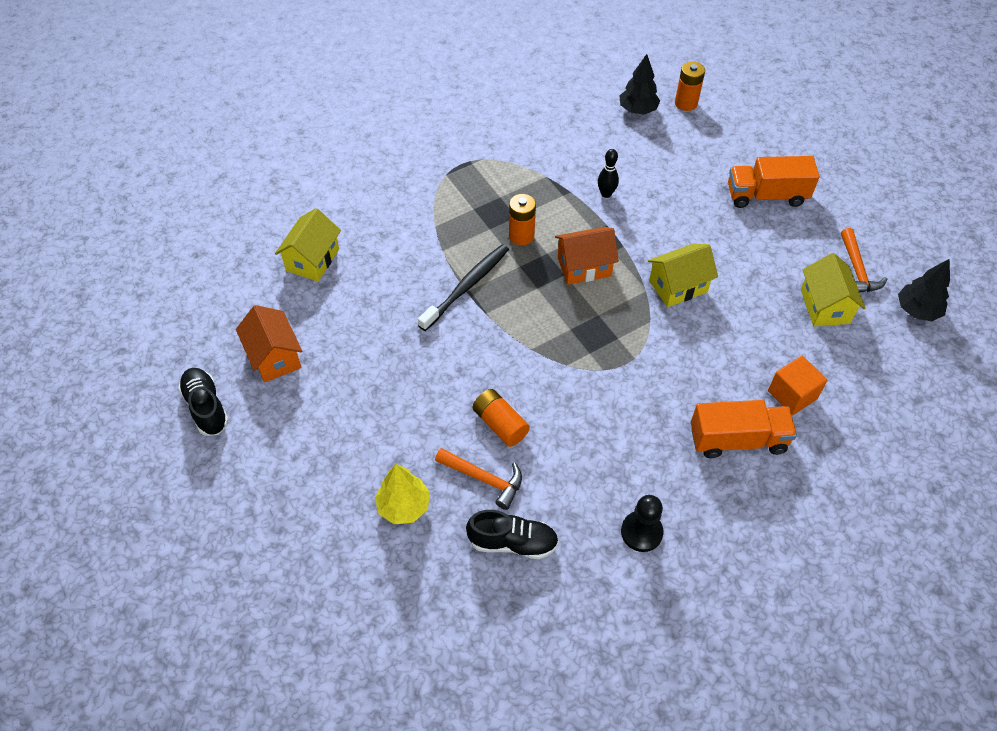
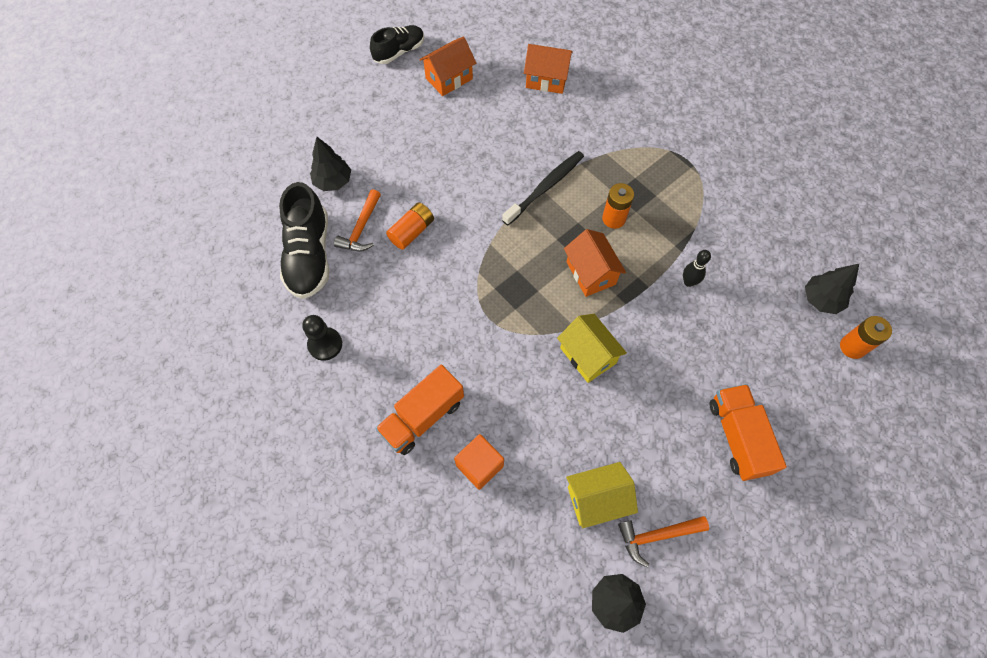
camera: 80 degrees right, 10 degrees up
yellow house [275,208,341,281] -> orange house [524,44,573,94]
yellow tree [375,464,430,524] -> black tree [310,137,351,191]
black toothbrush [418,244,509,331] -> black toothbrush turned 75 degrees counterclockwise [502,151,584,225]
black shoe [466,510,559,559] -> black shoe [279,182,329,299], size x1.57
orange truck [691,400,797,458] -> orange truck turned 60 degrees clockwise [375,365,464,455]

